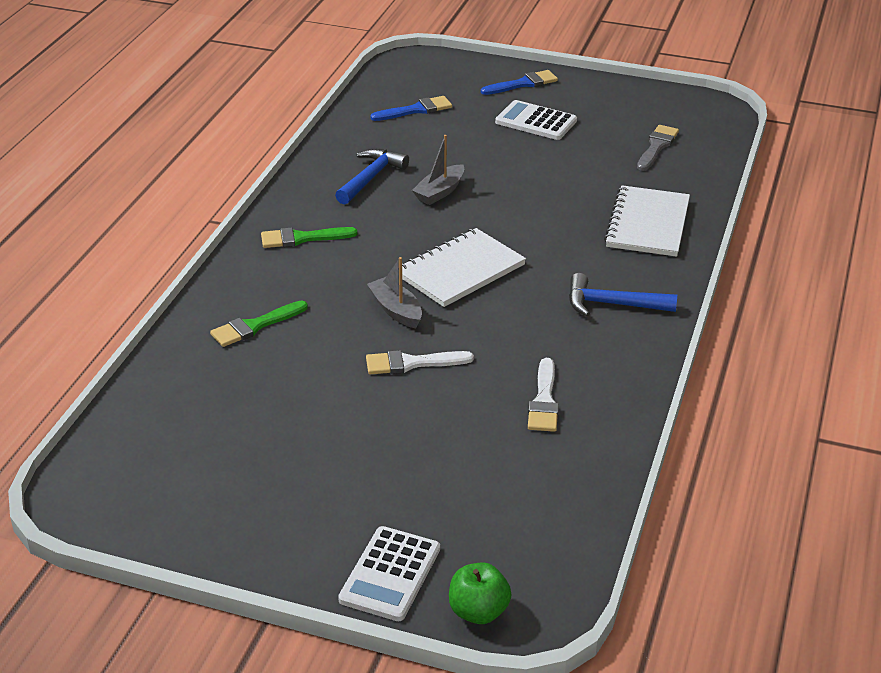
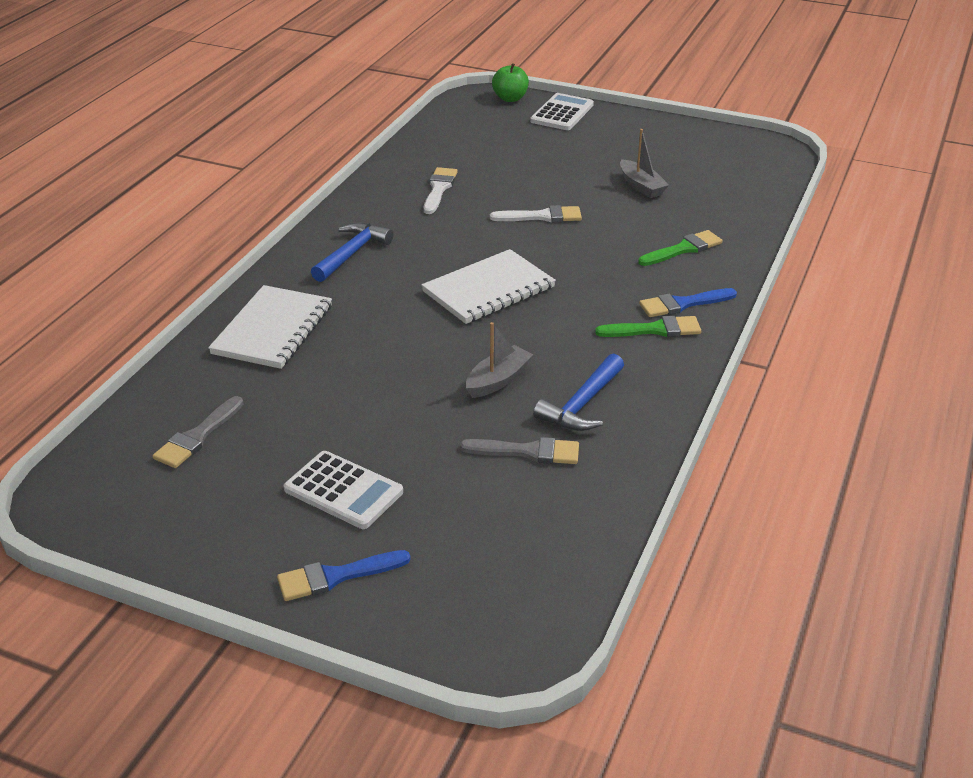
camera: 175 degrees left, 0 degrees up
grey boat [367,257,422,329] -> grey boat moved to [620,129,669,198]
blue brush [370,96,452,121] -> blue brush moved to [639,288,737,317]
blue hammer [569,273,677,316] -> blue hammer turned 75 degrees counterclockwise [311,222,394,282]
none -> grey brush [460,437,579,464]

